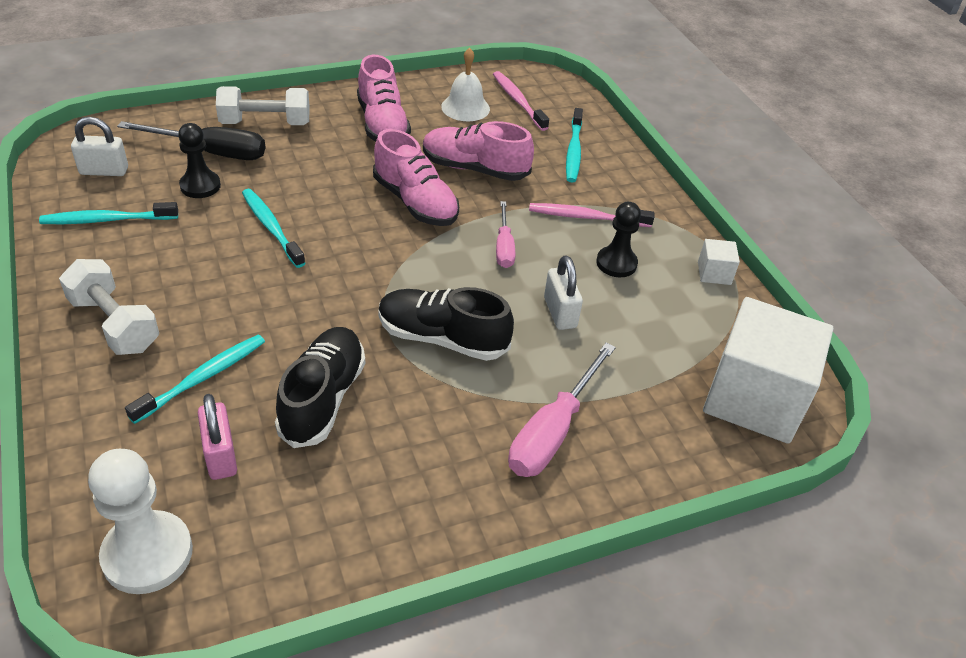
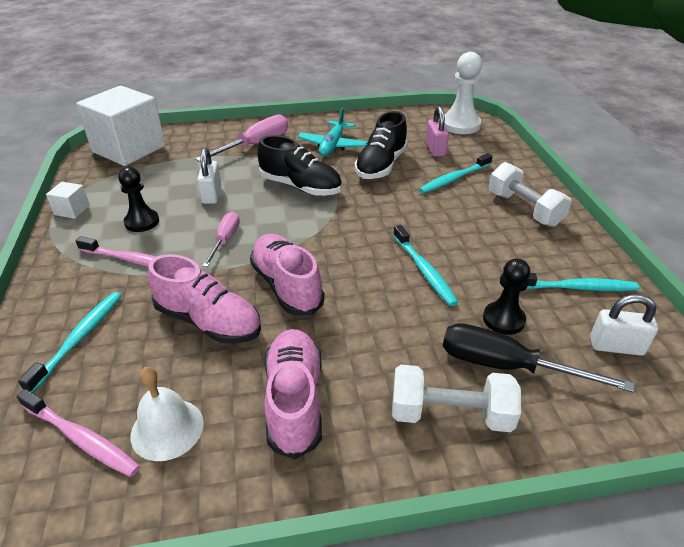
camera: 165 degrees left, 5 degrees down
pink toothbrush [493,71,549,131] -> pink toothbrush turned 45 degrees counterclockwise [16,389,140,477]
none -> turquoise plane [298,108,368,156]

